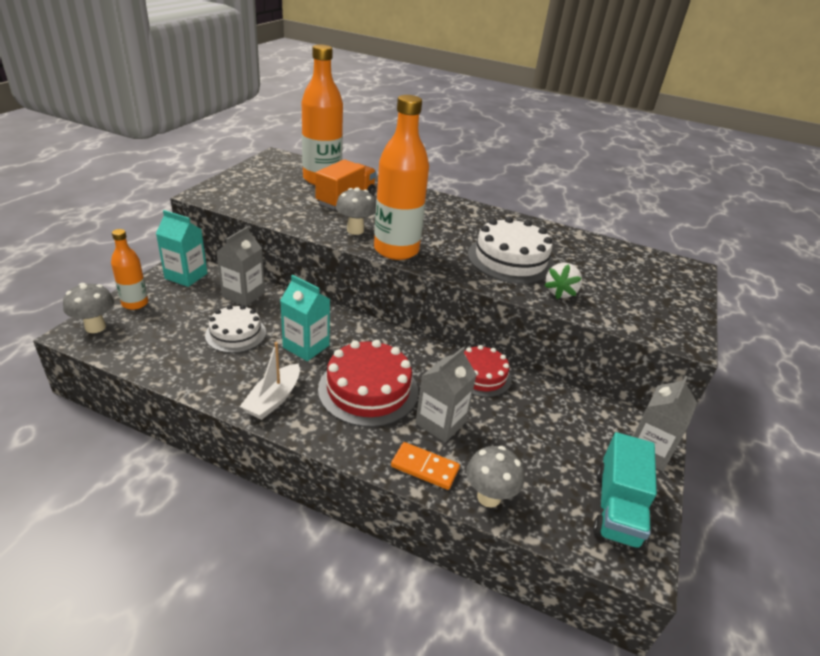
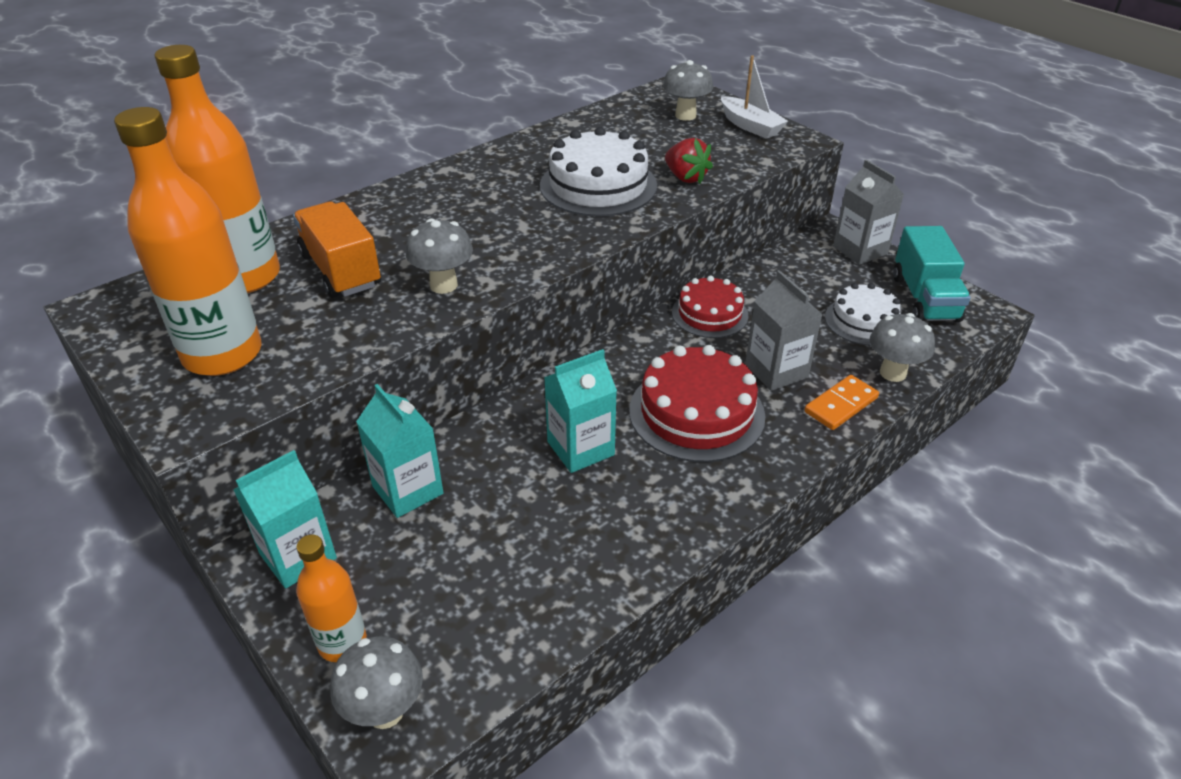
camera: 60 degrees left, 5 degrees up
white cake [205,305,266,353] -> white cake moved to [825,283,902,346]
grey carton [216,226,265,306] -> turquoise carton [356,384,444,518]
white boat [240,342,300,420] -> white boat moved to [721,55,788,139]
orange bottle [374,95,429,260] -> orange bottle moved to [114,107,262,376]
white strawberry [544,262,582,299] -> red strawberry [665,138,713,184]
turquoise truck [593,432,657,550] -> turquoise truck turned 45 degrees clockwise [893,226,971,322]
none -> grey mushroom [663,60,713,121]

